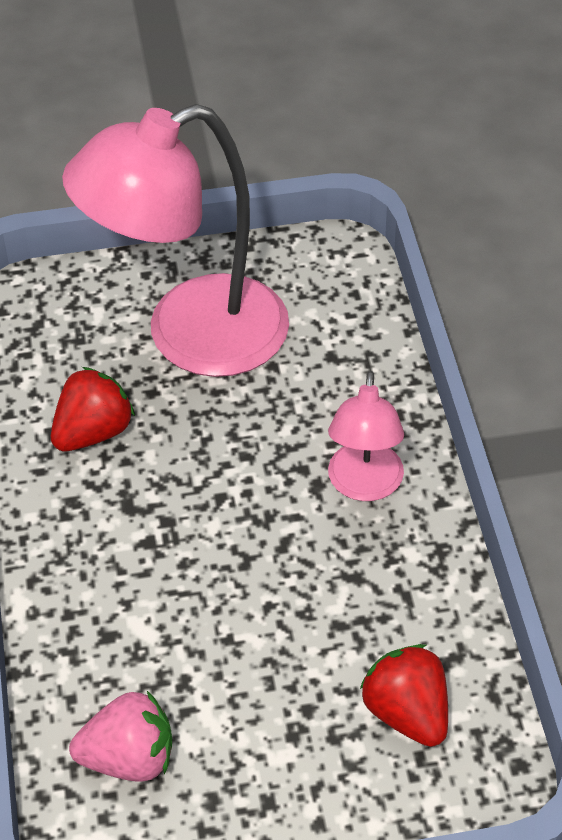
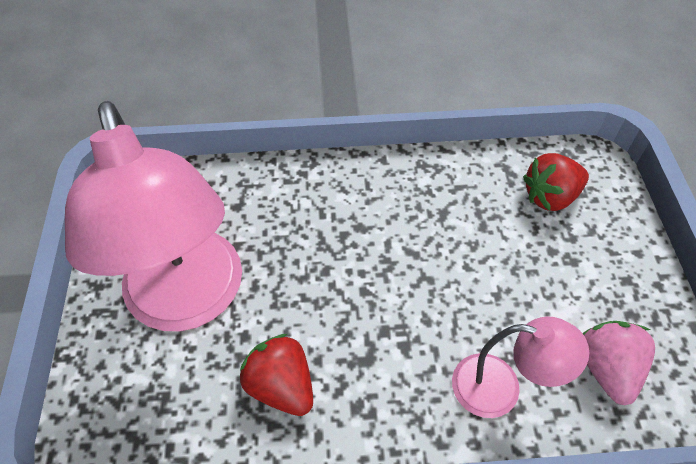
camera: 85 degrees left, 5 degrees up
pink lamp [328,371,404,501] -> pink lamp moved to [452,316,589,418]

